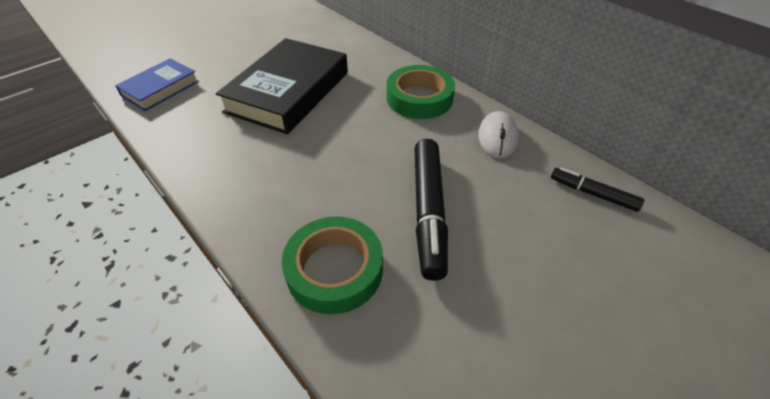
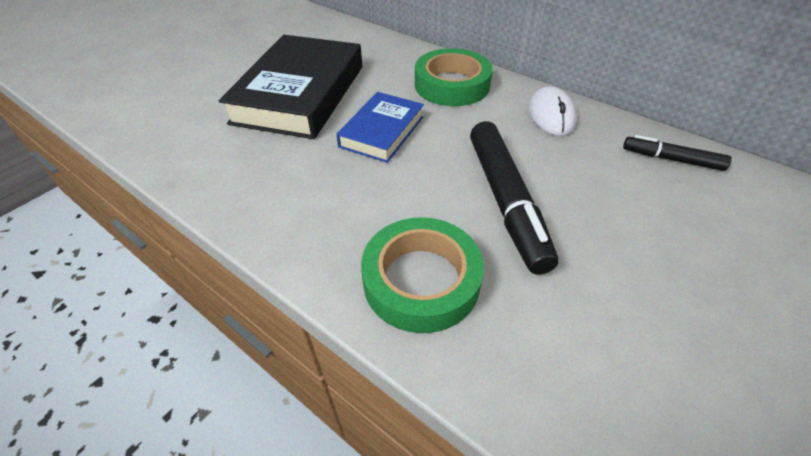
camera: 10 degrees left, 0 degrees up
blue book [115,58,199,111] -> blue book moved to [336,92,424,163]

